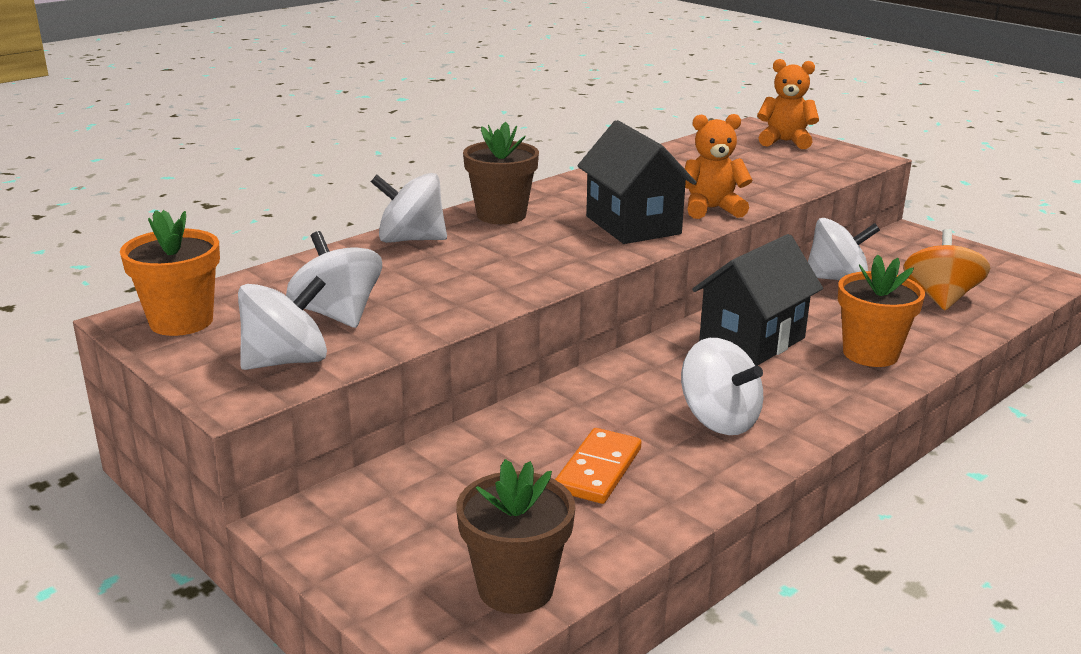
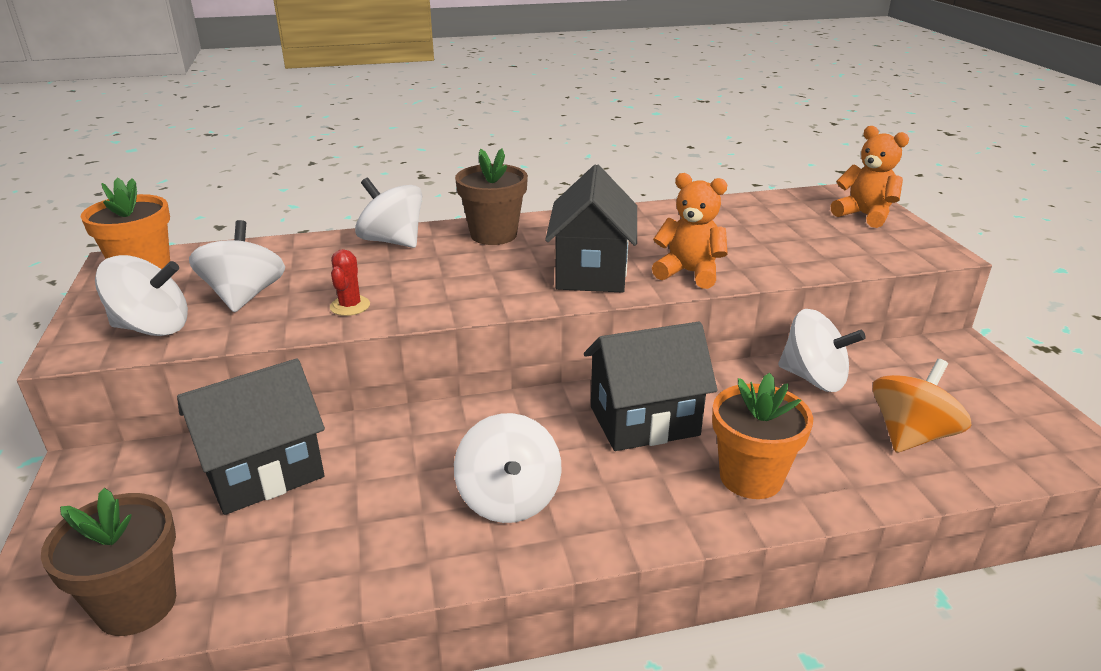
camera: 30 degrees right, 5 degrees up
orange domino [555,428,641,504] -> none
none -> black house [177,358,325,515]
none -> red cactus [330,249,370,316]

